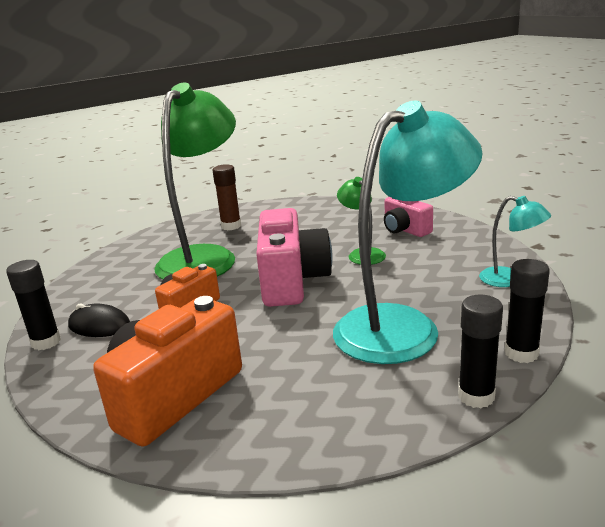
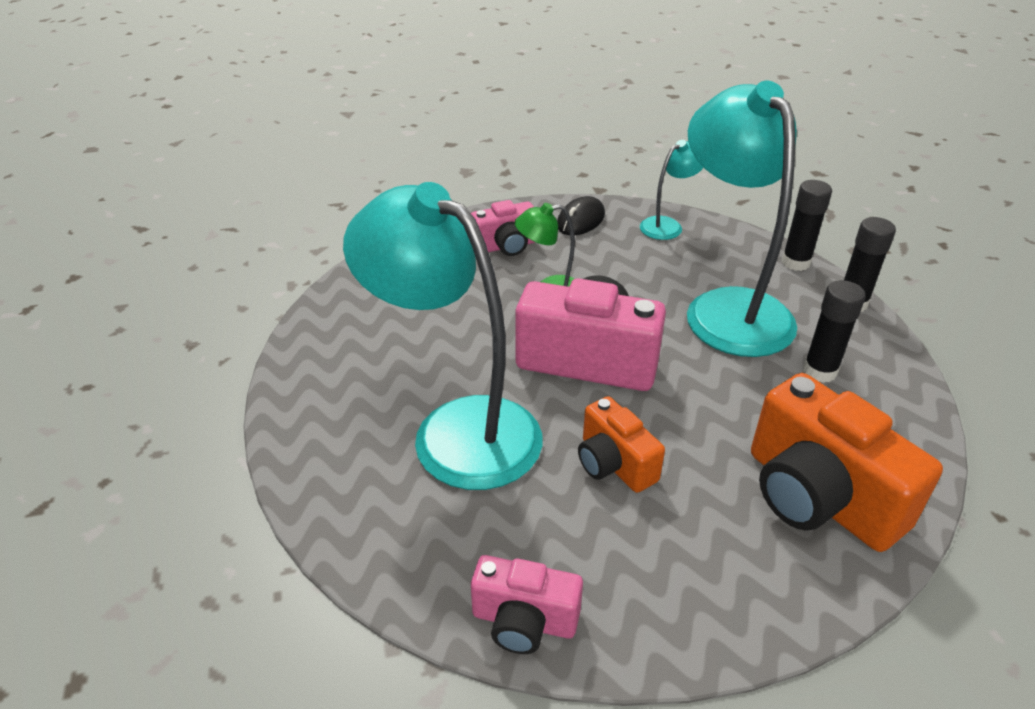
camera: 75 degrees left, 15 degrees up
black glue stick [6,260,61,350] -> black glue stick moved to [803,280,866,383]
black mouse [68,303,130,337] -> black mouse moved to [557,196,605,235]
green lamp [154,82,236,280] -> turquoise lamp [343,182,543,490]
brown glue stick [213,164,241,230] -> none
none -> pink camera [471,555,583,654]

